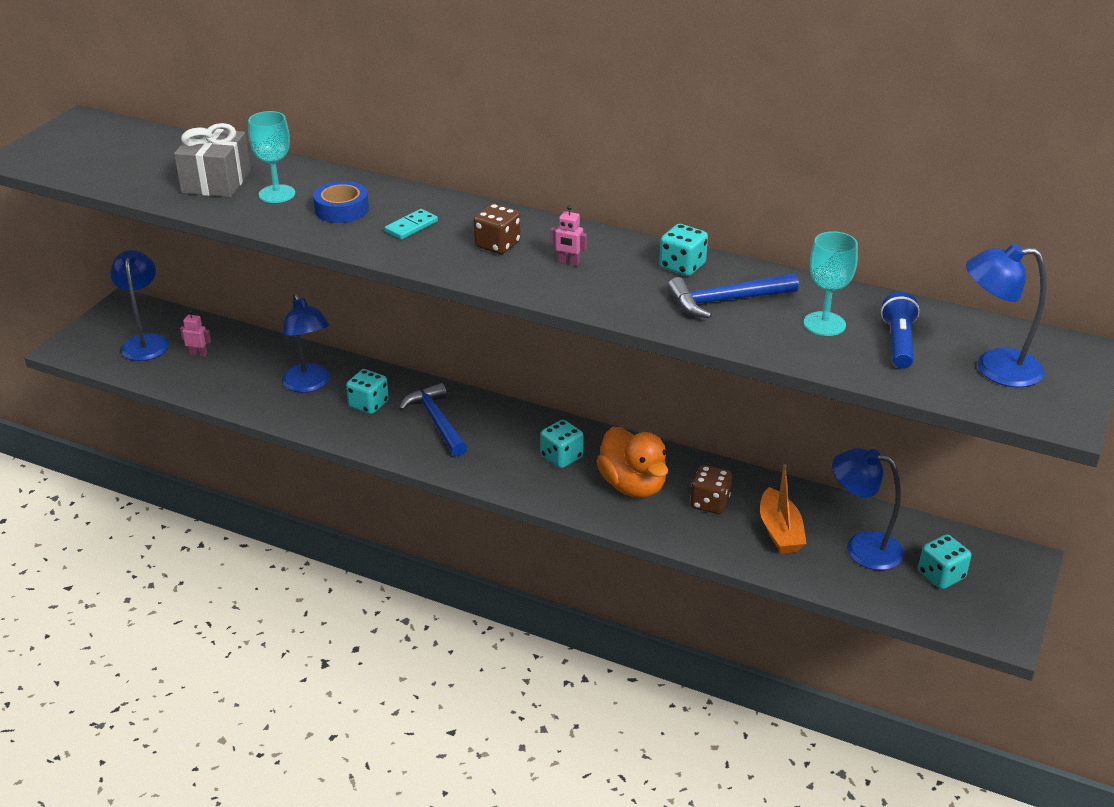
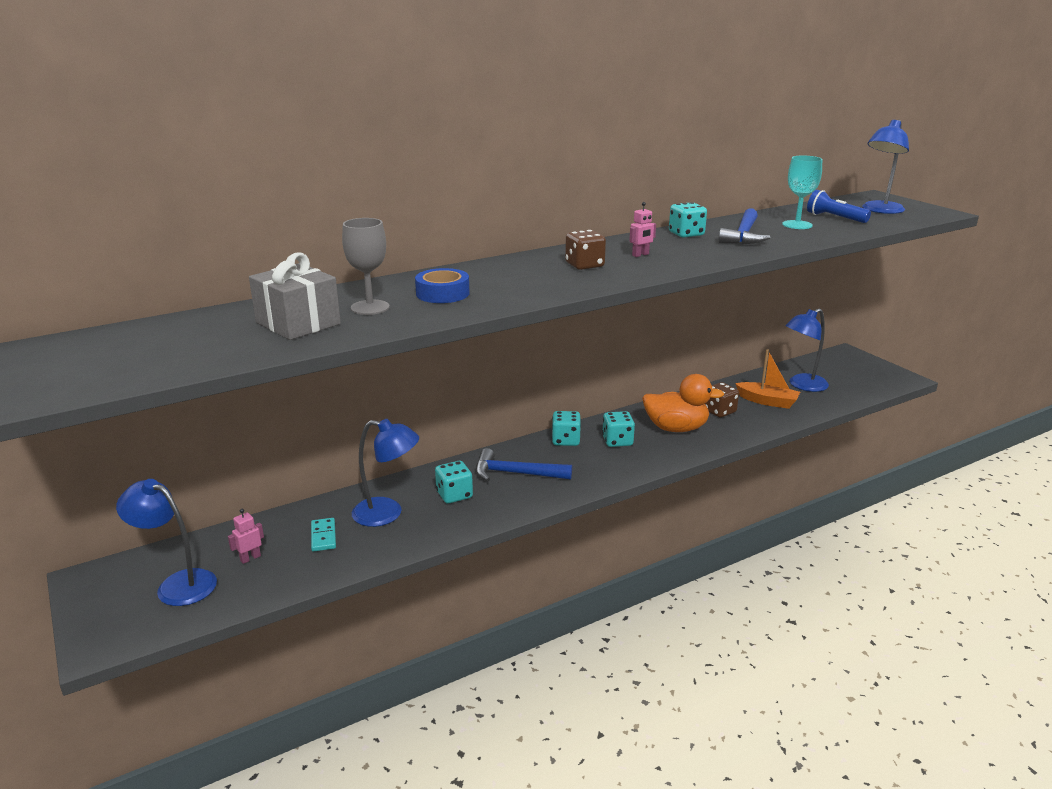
camera: 55 degrees left, 10 degrees down
turquoise goblet [248,111,295,203] -> grey goblet [342,218,390,315]
turquoise domino [385,209,438,240] -> turquoise domino moved to [311,518,336,551]
turquoise dice [918,534,971,589] -> turquoise dice moved to [552,411,581,446]

